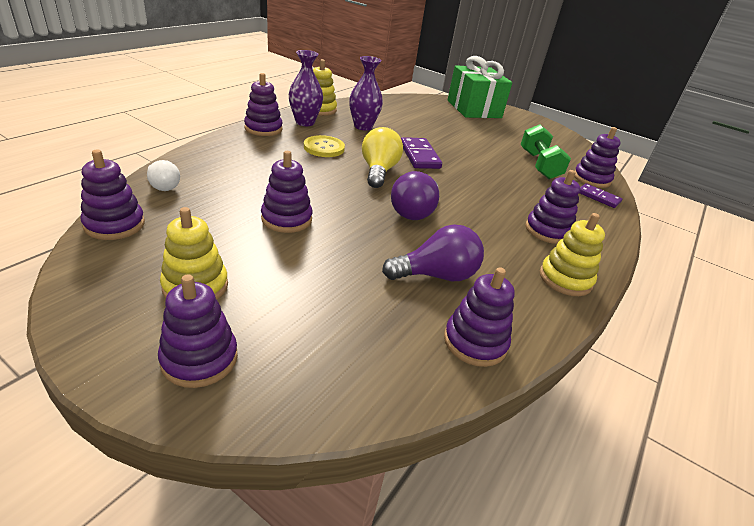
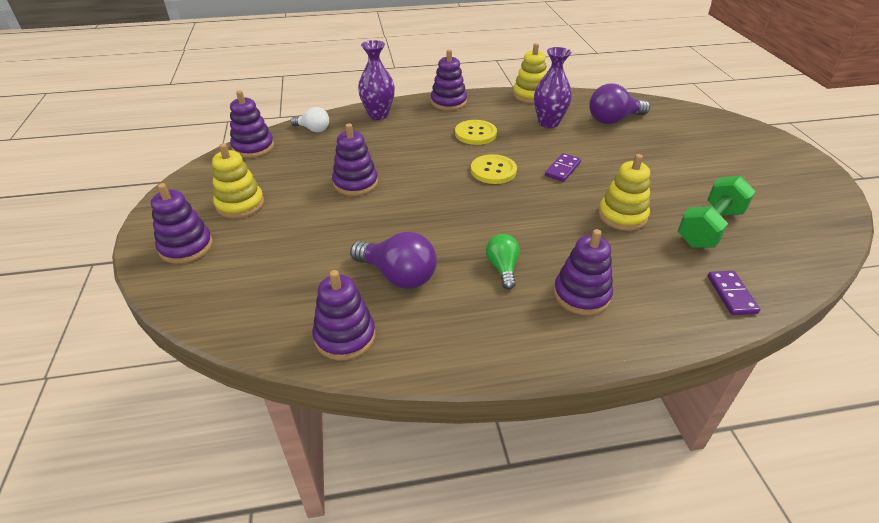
camera: 50 degrees right, 5 degrees up
white light bulb [147,160,180,191] -> white light bulb turned 75 degrees counterclockwise [291,107,329,132]
purple vase [289,50,323,126] -> purple vase moved to [358,40,395,120]
yellow light bulb [362,127,403,188] -> yellow button [471,154,517,184]
purple light bulb [391,171,439,220] -> purple light bulb moved to [589,83,650,124]
purple domino [401,137,442,169] -> purple domino [545,153,581,182], size x0.65
green gift [447,56,512,118] -> none
yellow stacking toy [540,213,605,296] -> yellow stacking toy moved to [598,154,650,231]
purple stacking toy [574,127,621,188] -> none
none -> green light bulb [486,234,520,290]

